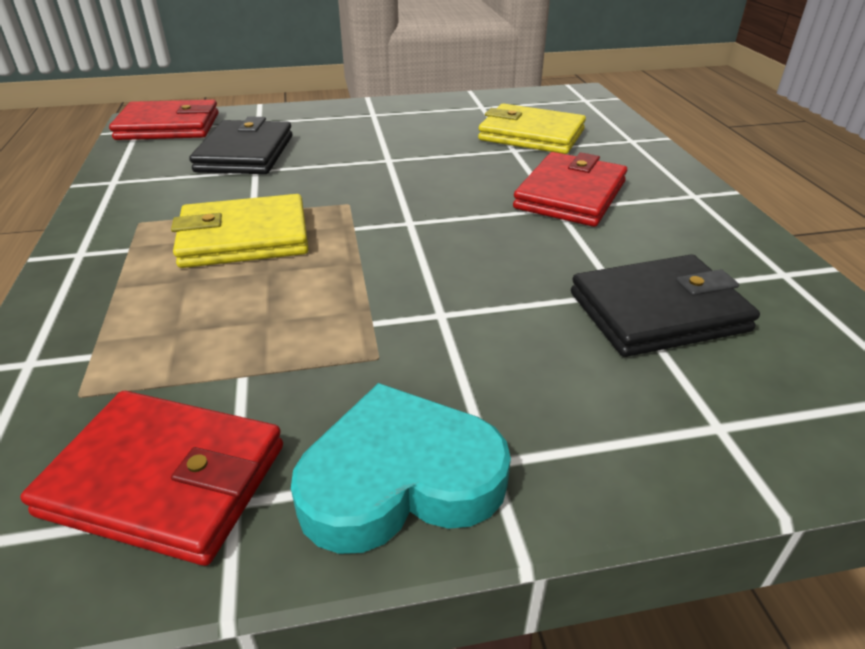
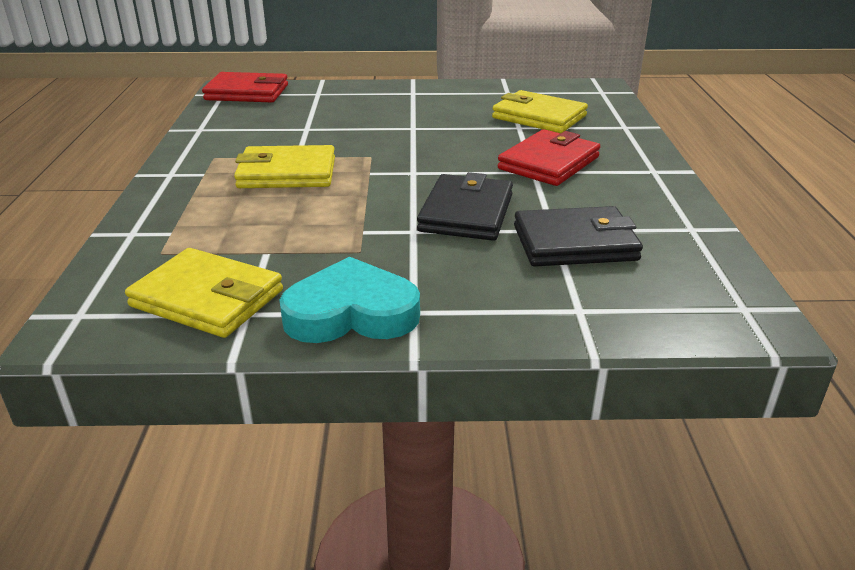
camera: 10 degrees right, 5 degrees down
red wallet [20,391,283,566] -> yellow wallet [125,248,283,338]
black wallet [189,116,292,174] -> black wallet moved to [417,172,513,241]

